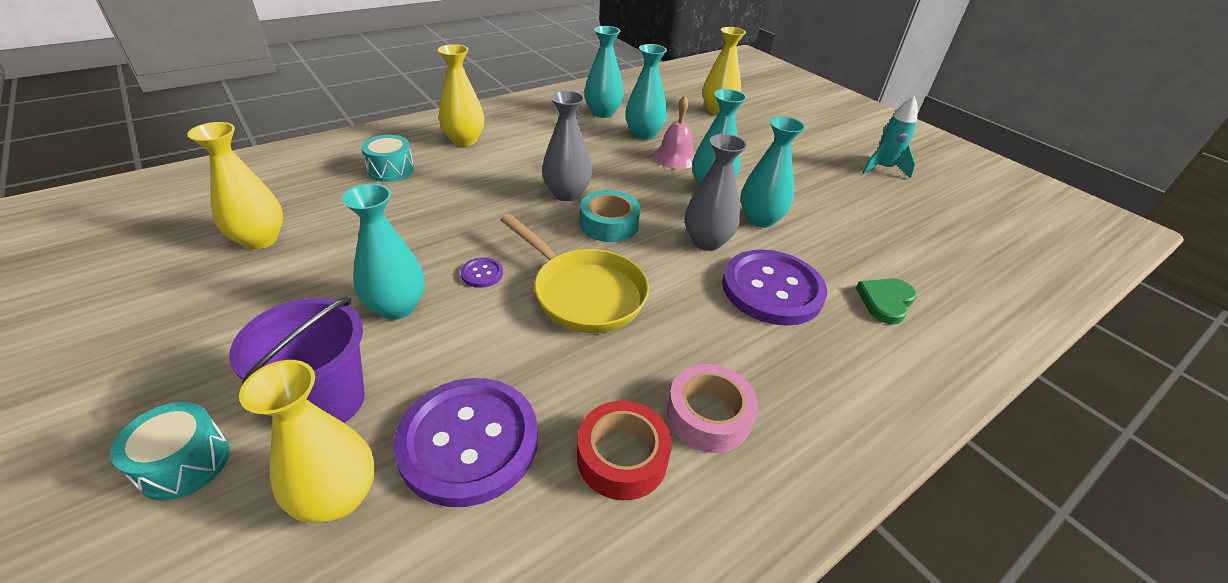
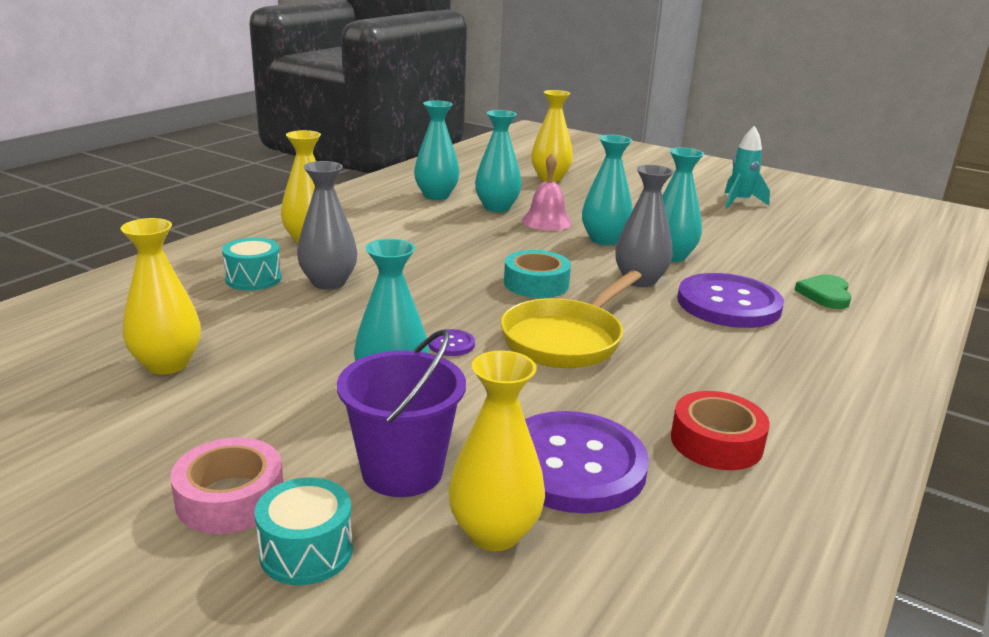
camera: 20 degrees left, 15 degrees down
yellow pan [500,214,649,333] -> yellow pan turned 105 degrees clockwise [500,270,642,368]
grey vase [542,90,592,201] -> grey vase moved to [297,161,358,290]
pink tape [667,364,758,453] -> pink tape moved to [170,437,283,534]

